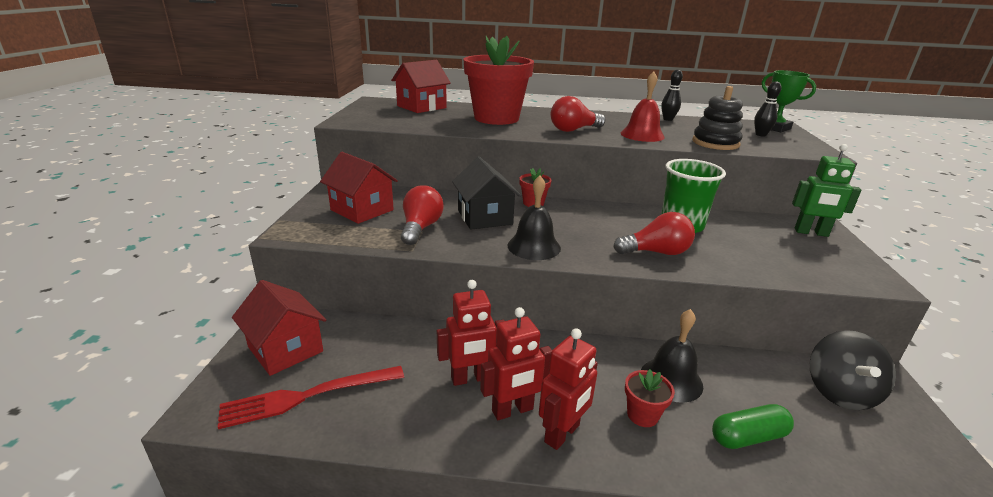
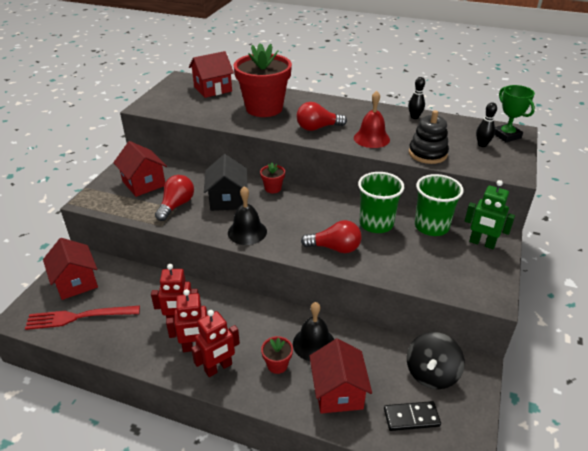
camera: 15 degrees right, 10 degrees up
green capsule [712,404,794,449] -> red house [310,338,372,414]
none -> black domino [384,401,441,431]
none -> green cup [415,174,464,236]

